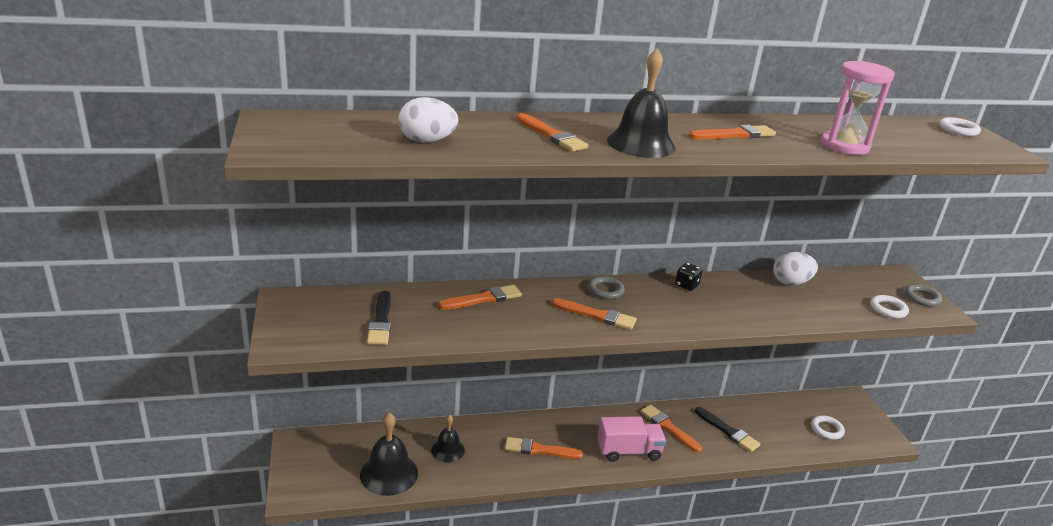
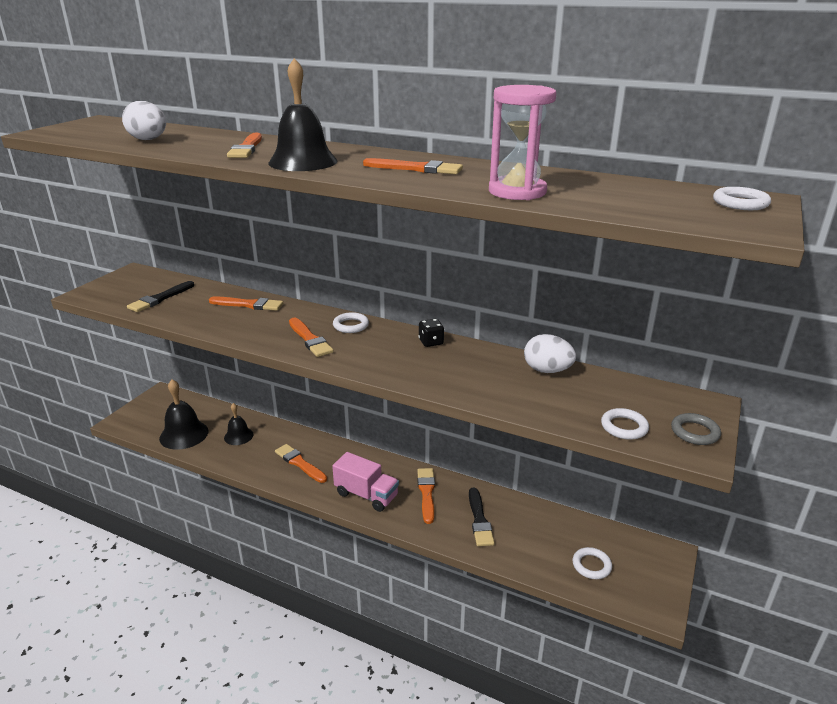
camera: 40 degrees right, 0 degrees up
grey ring [588,276,625,299] -> white ring [333,312,369,333]

